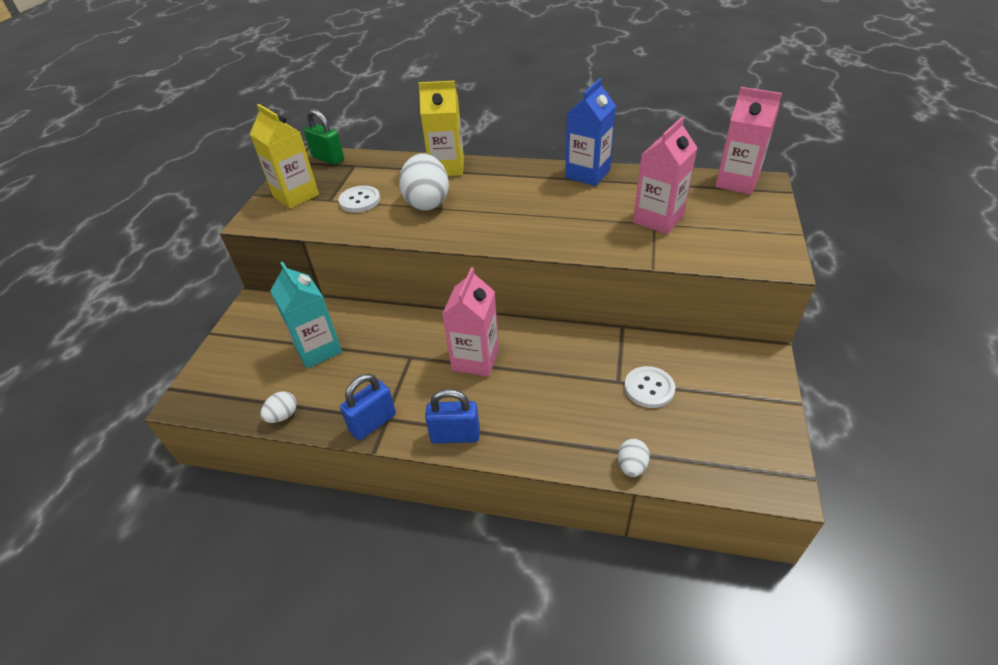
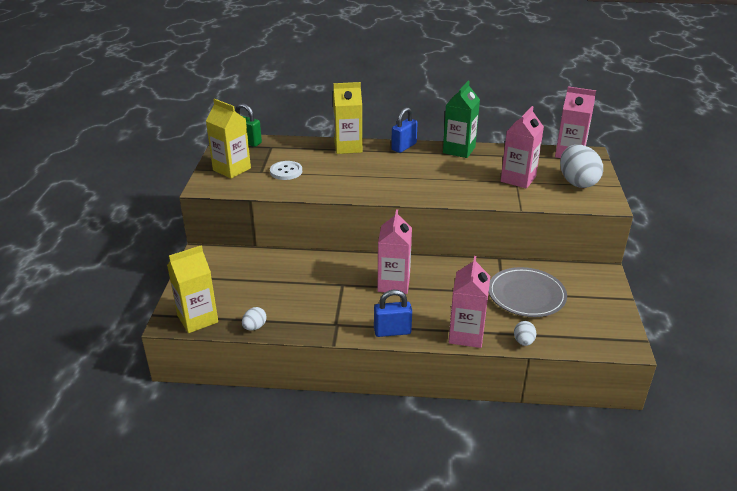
camera: 10 degrees left, 10 degrees down
turquoise carton [270,262,342,368] -> none
blue padlock [340,374,396,440] -> blue padlock moved to [391,107,418,153]
white egg [399,153,449,211] -> white egg moved to [560,145,603,188]
blue carton [565,78,616,186] -> green carton [443,81,480,158]
white button [624,366,675,408] -> grey plate [489,267,567,317]
none -> yellow carton [167,245,218,333]
none -> pink carton [449,256,490,348]

